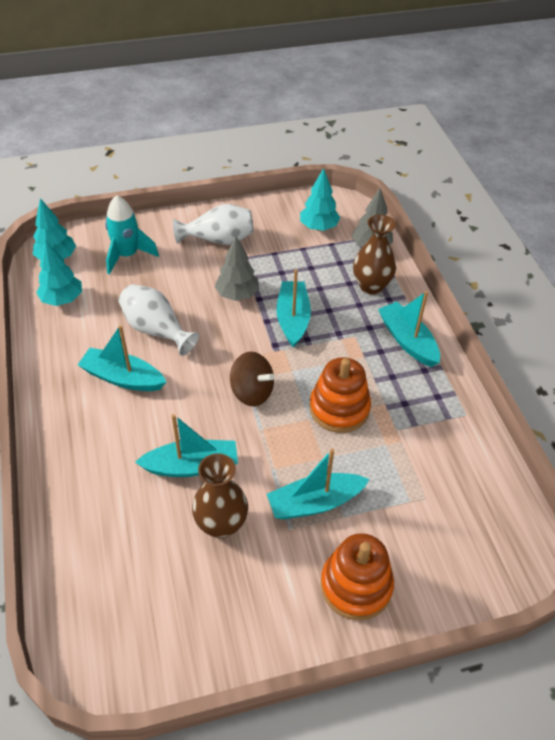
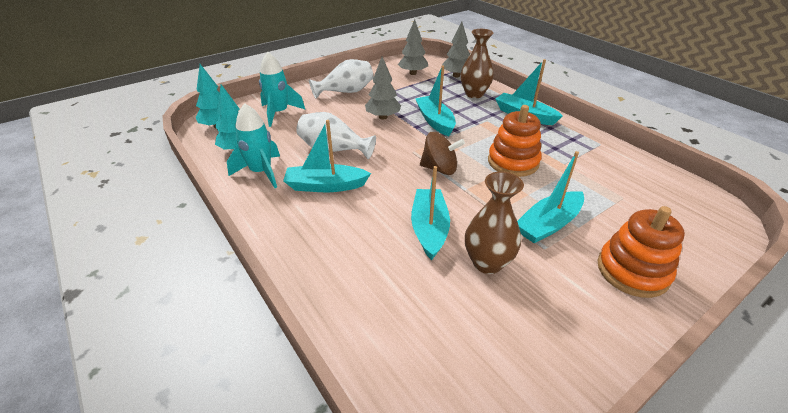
camera: 20 degrees left, 10 degrees down
turquoise boat [135,414,238,477] -> turquoise boat turned 60 degrees counterclockwise [411,166,450,260]
turquoise tree [300,168,340,231] -> grey tree [398,19,428,75]
none -> turquoise rocket [227,103,280,188]

